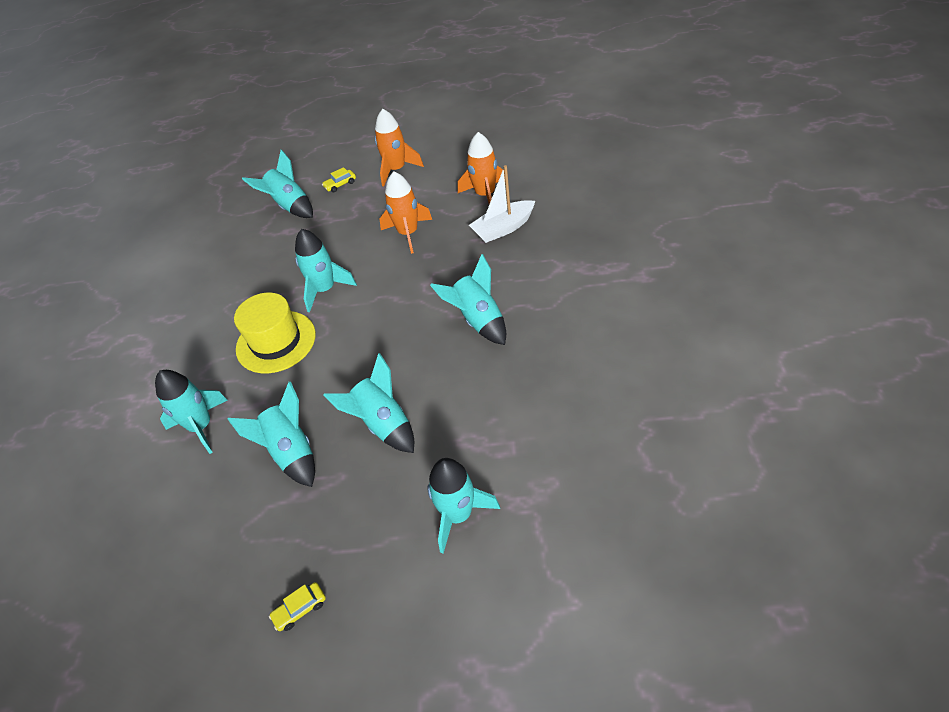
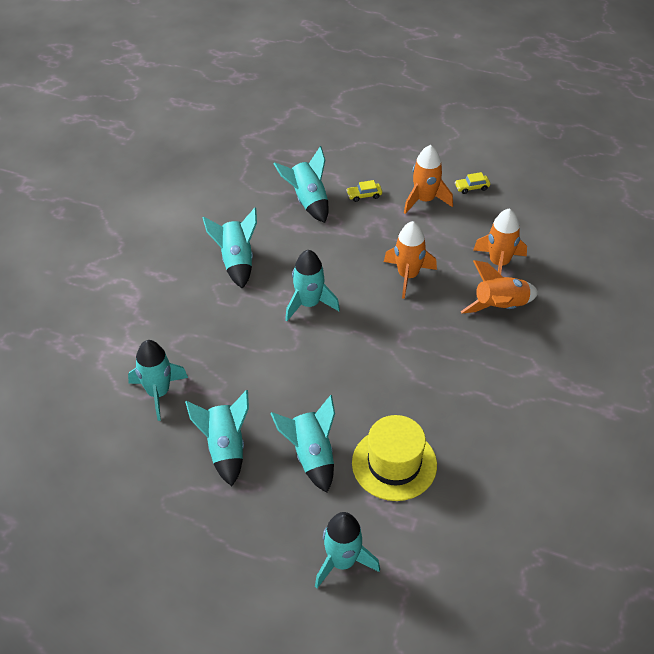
camera: 15 degrees right, 0 degrees up
yellow hat [234,292,316,373] -> yellow hat moved to [352,415,437,501]
yellow car [269,582,326,631] -> yellow car moved to [455,172,490,194]
turquoise rocket [430,254,506,345] -> turquoise rocket moved to [203,208,257,289]
white boat [469,165,535,243] -> orange rocket [461,260,538,313]

